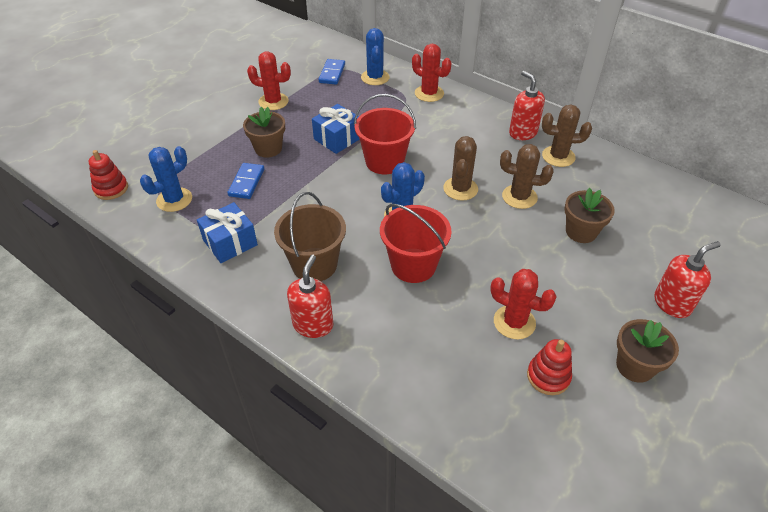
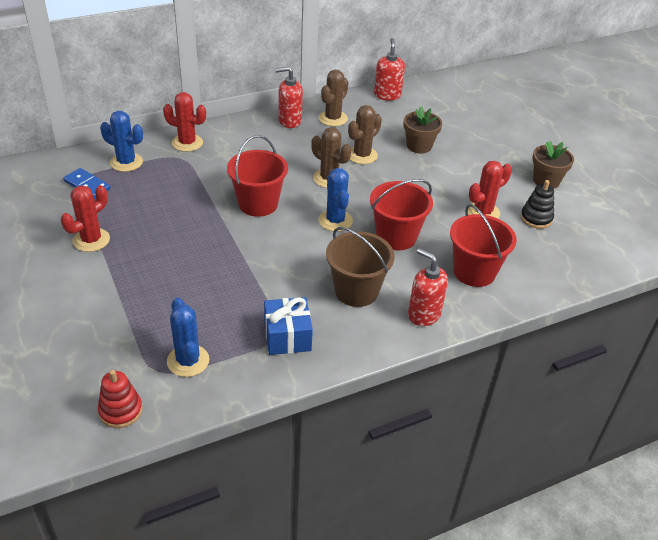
camera: 65 degrees left, 5 degrees down
blue domino [227,163,264,199] -> none
brown flower pot [243,107,285,158] -> none
blue gift [312,104,360,154] -> none
red cactus [412,44,451,102] -> red cactus turned 45 degrees clockwise [163,92,206,152]
red stacking toy [527,339,572,395] -> black stacking toy [520,180,554,229]
red soap dispenser [654,241,721,318] -> red soap dispenser moved to [374,38,405,101]
none -> red bucket [450,204,517,287]

